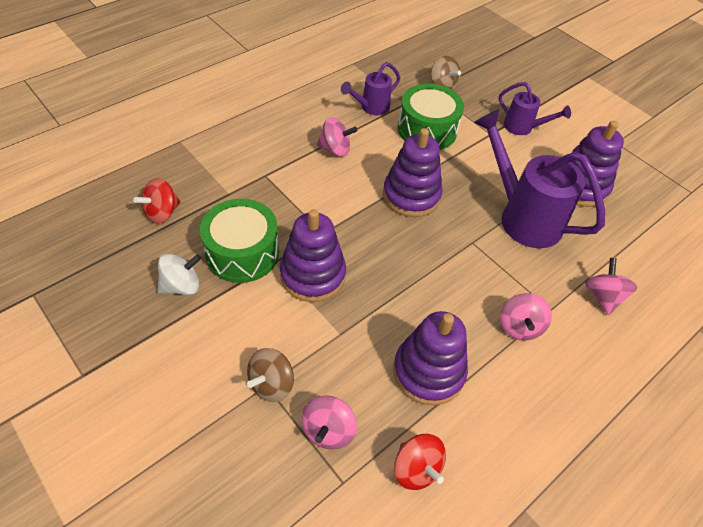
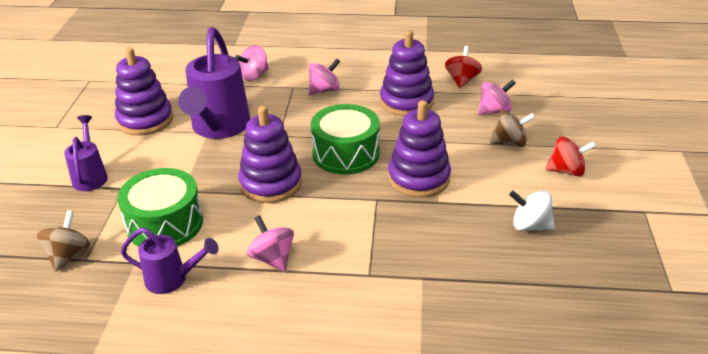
camera: 130 degrees left, 15 degrees down
red spinning top [133,178,180,224] -> red spinning top moved to [546,136,596,177]
green drum [200,199,279,283] -> green drum moved to [311,104,380,174]

